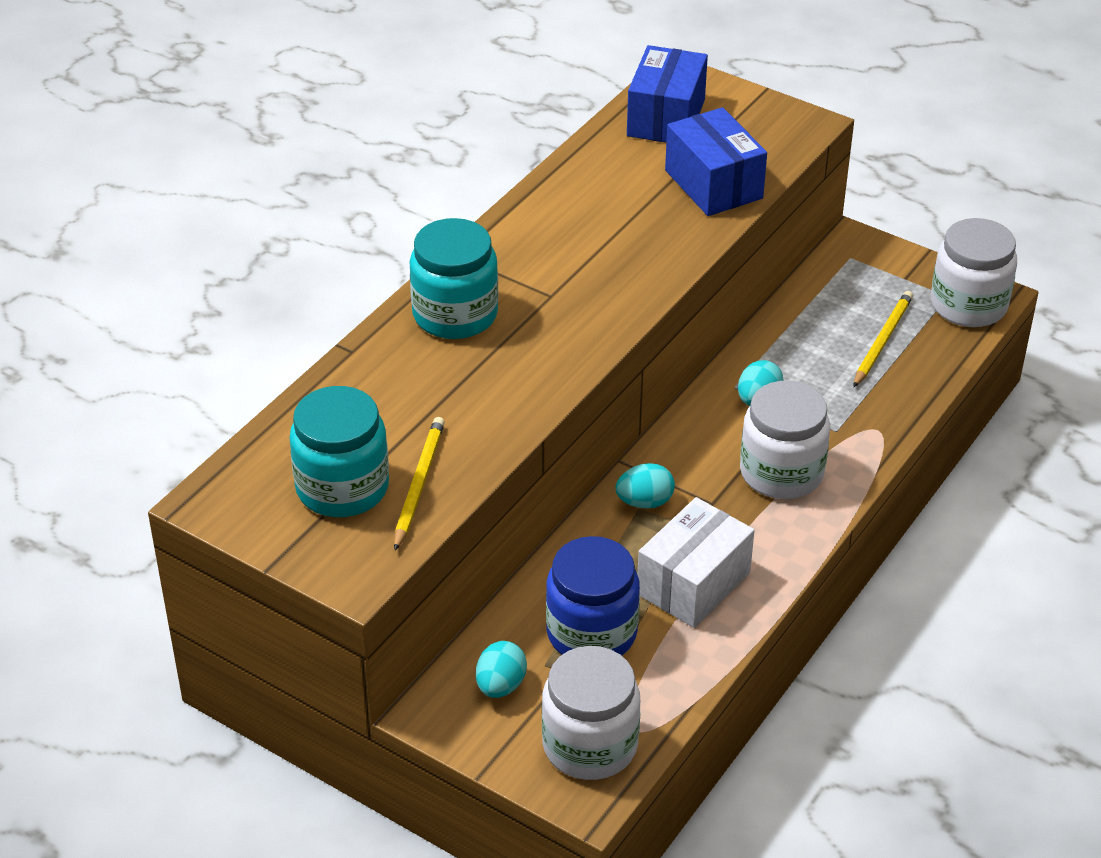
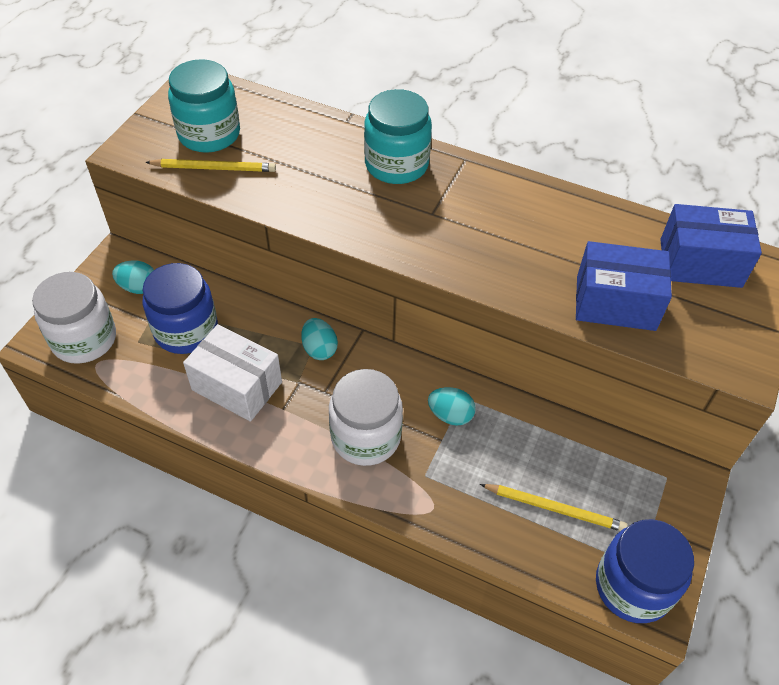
camera: 80 degrees right, 10 degrees up
blue box [665,107,767,216] -> blue box turned 45 degrees clockwise [576,241,672,331]
white jar [931,218,1017,327] -> blue jar [596,519,694,623]

